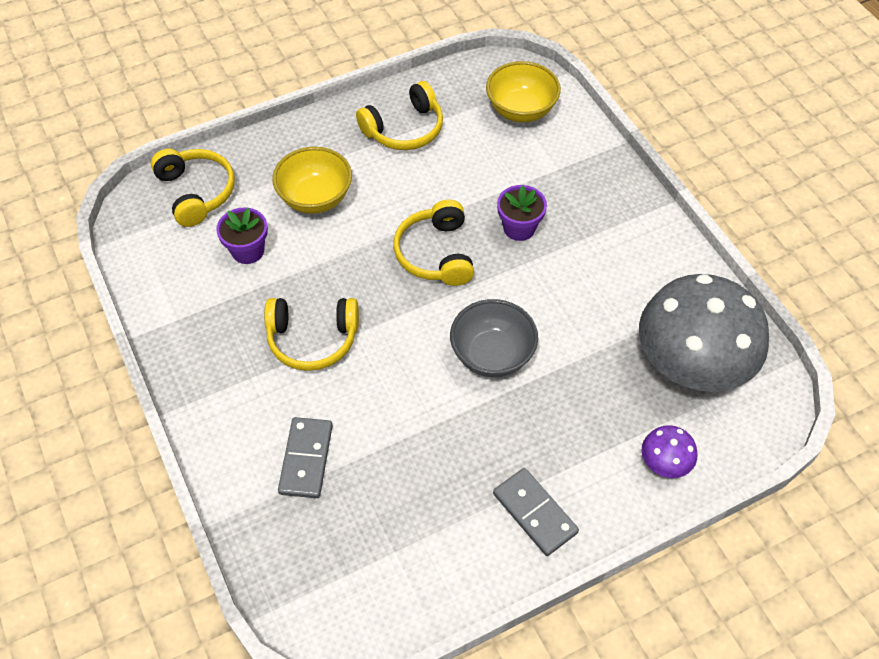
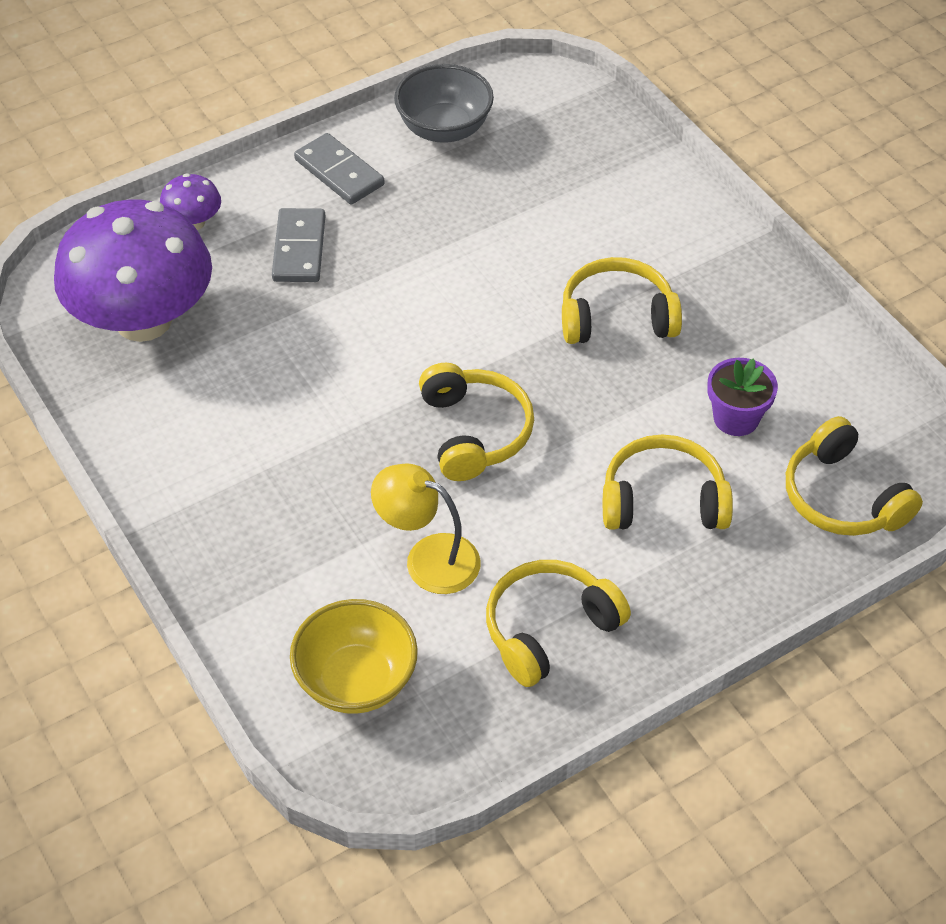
camera: 175 degrees right, 5 degrees down
yellow bowl [272,147,352,214] -> yellow headphones [603,435,733,530]
grey domino [278,417,333,498] -> grey domino moved to [272,208,325,282]
grey bowl [450,299,538,377] -> grey bowl moved to [394,64,494,143]
purple flower pot [497,185,547,241] -> none
grey mushroom [639,274,769,392] -> purple mushroom [54,199,212,342]
none -> yellow lamp [371,463,481,594]

